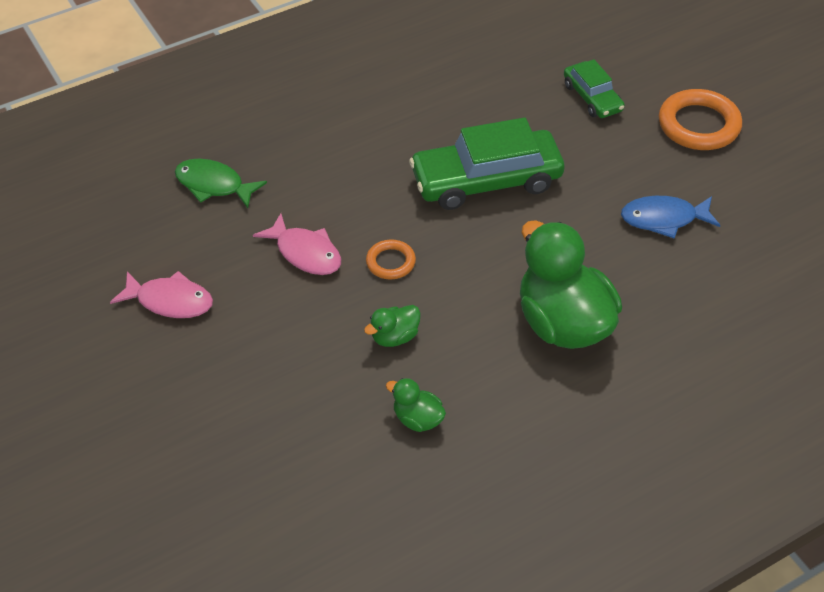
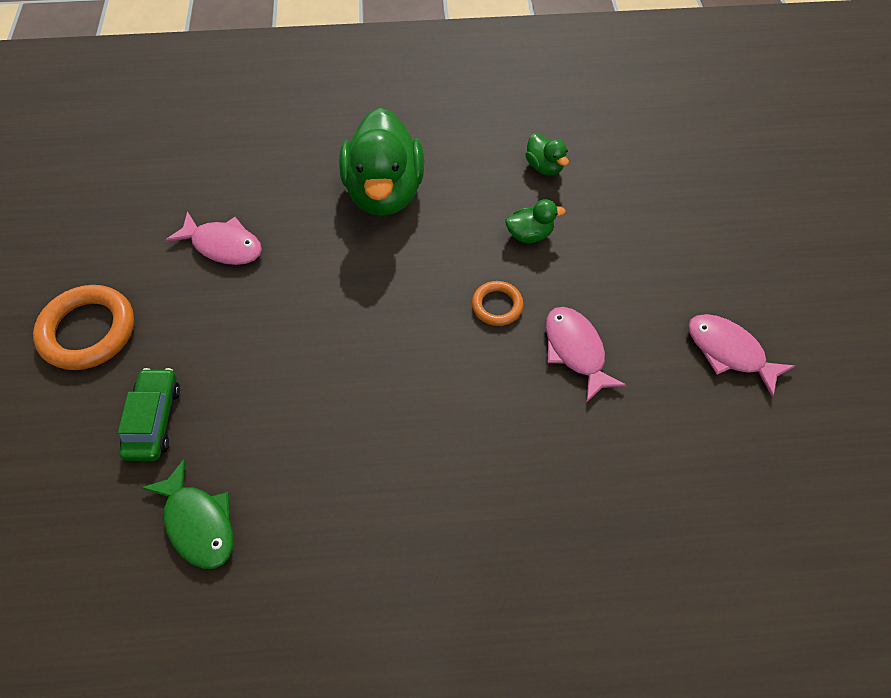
camera: 155 degrees left, 10 degrees up
green fish [175,159,267,208] -> green fish moved to [141,458,233,569]
green car [409,117,564,210] -> none
blue fish [621,196,720,239] -> pink fish [165,211,262,265]

